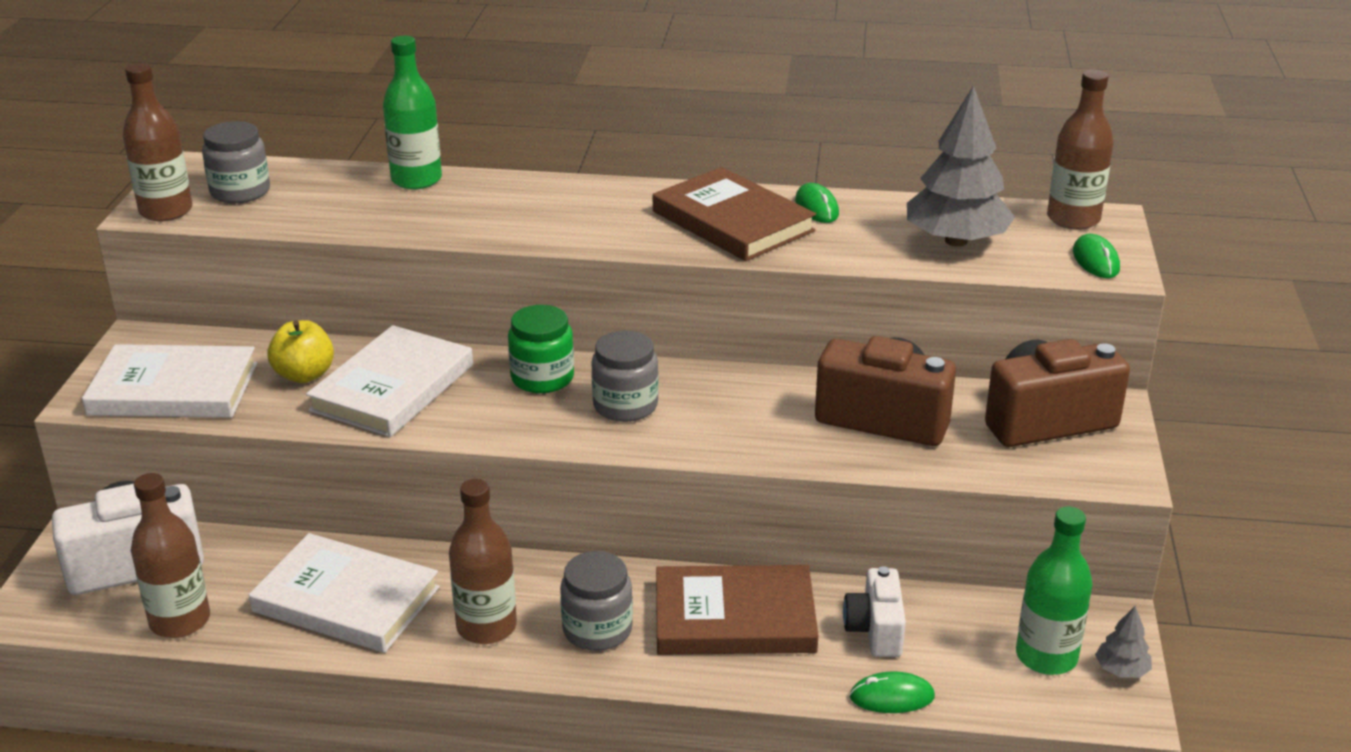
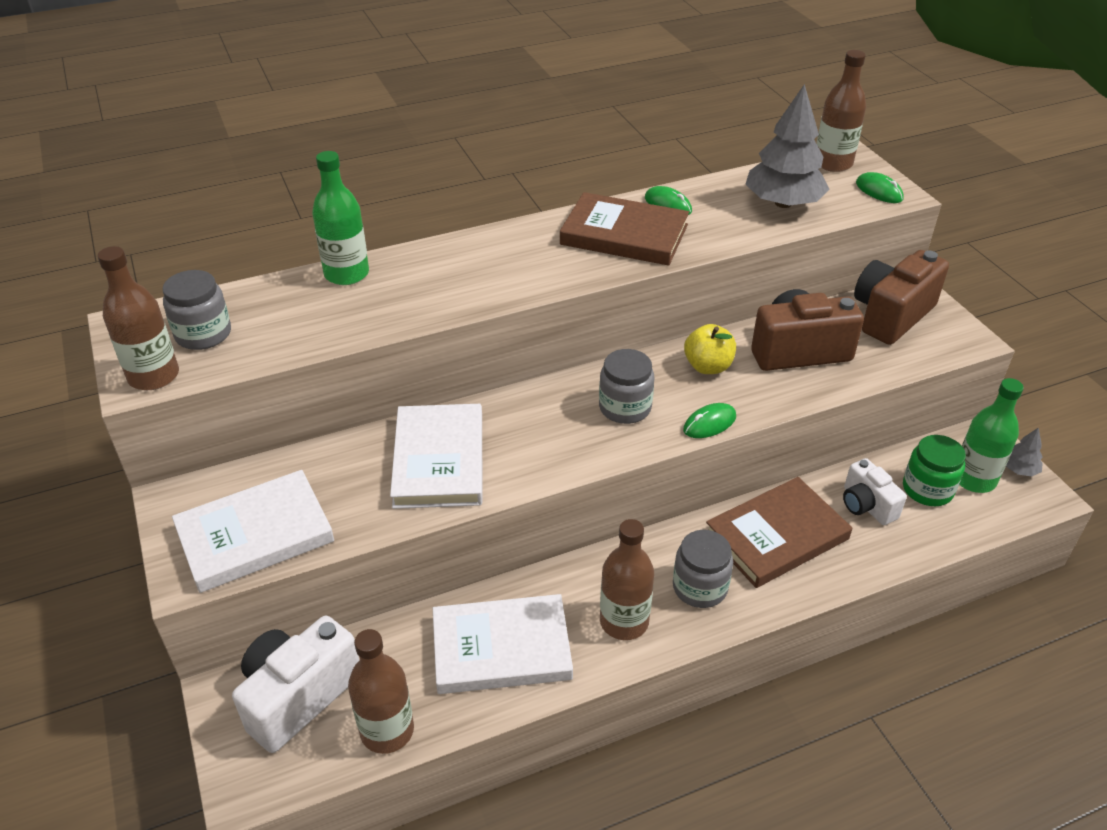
camera: 30 degrees left, 10 degrees up
yellow apple [267,320,334,383] -> yellow apple moved to [684,324,736,374]
green jar [508,305,574,393] -> green jar moved to [903,435,966,506]
green mouse [850,672,935,713] -> green mouse moved to [683,403,736,438]

